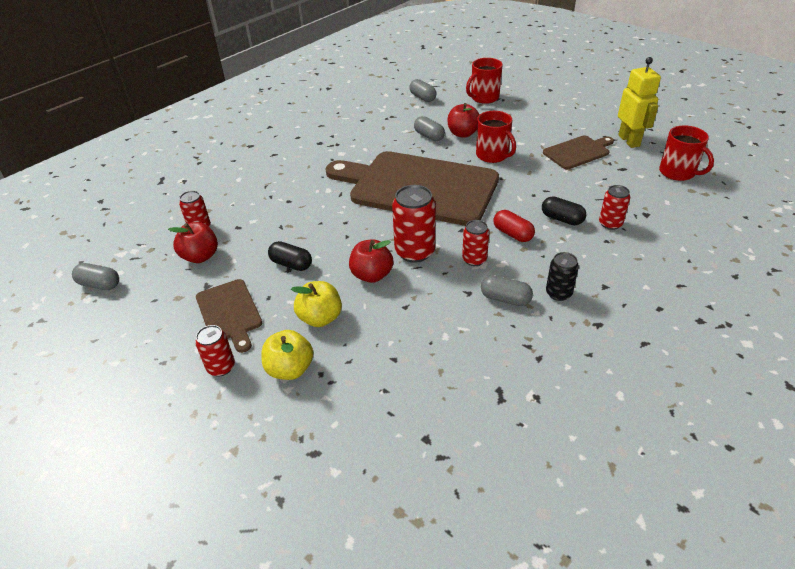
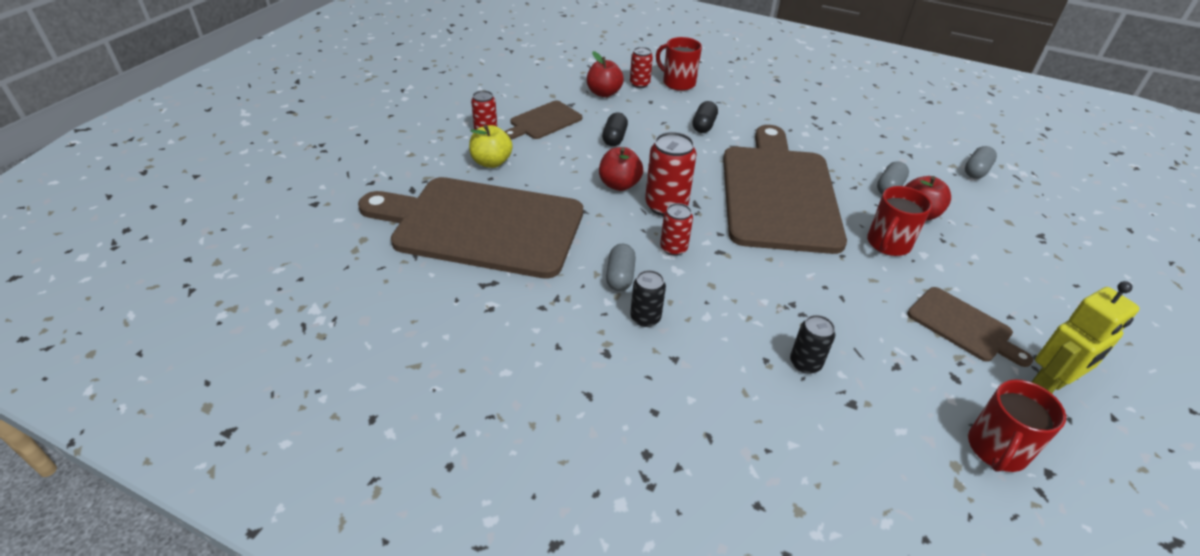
camera: 70 degrees right, 0 degrees up
grey capsule [72,263,119,290] -> none
yellow apple [291,281,342,327] -> none
red mug [466,58,503,104] -> red mug moved to [656,37,702,91]
red capsule [493,210,535,242] -> none
black capsule [542,196,586,225] -> black capsule moved to [692,101,718,133]
red can [599,185,630,230] -> black can [790,315,835,374]
none -> brown cutting board [358,177,583,279]

